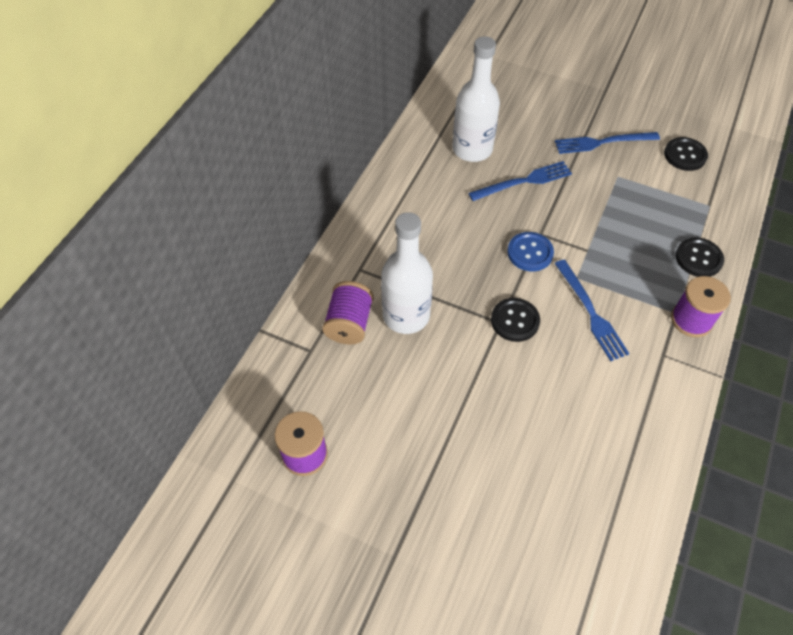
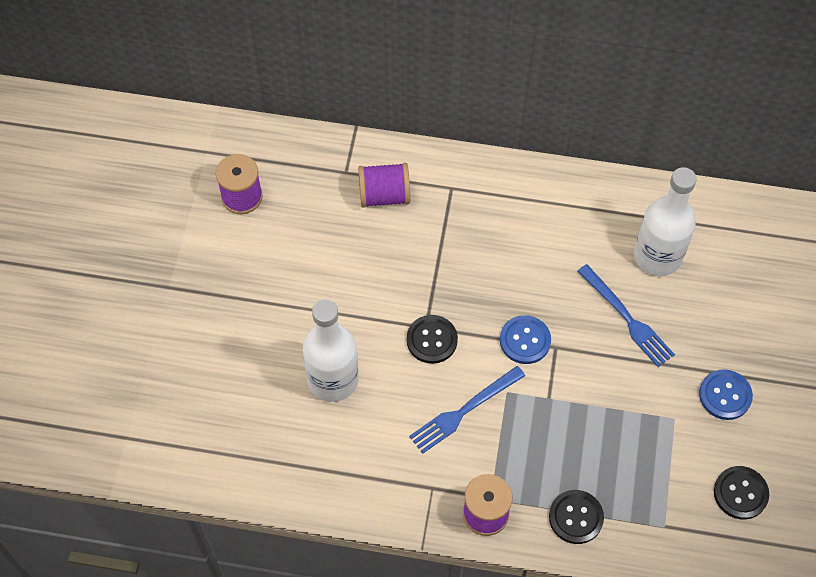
camera: 75 degrees right, 5 degrees up
white bottle [381,212,433,334] -> white bottle moved to [303,299,359,402]
blue fork [555,132,660,154] -> blue button [699,369,753,420]

